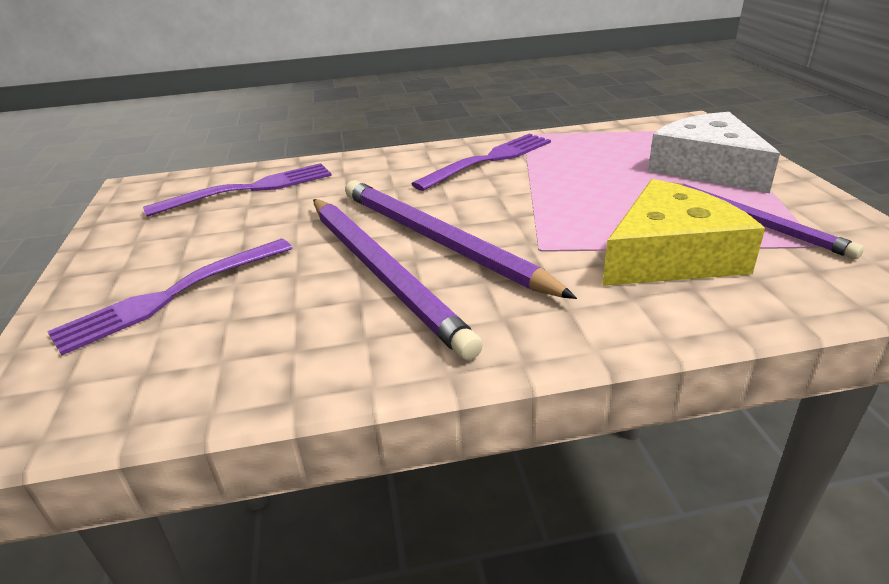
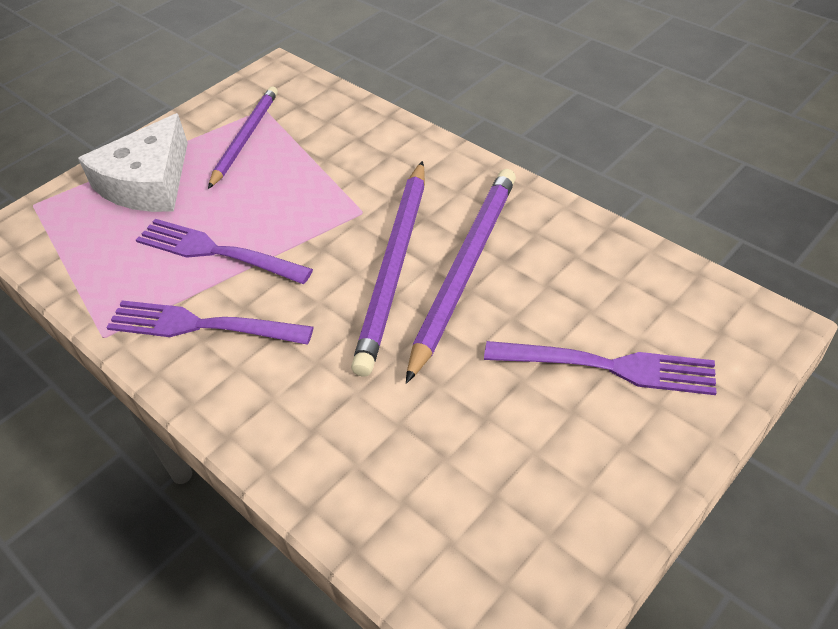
camera: 125 degrees left, 15 degrees up
purple fork [143,163,332,217] -> purple fork moved to [136,219,313,284]
yellow cheese [602,179,765,286] -> none

